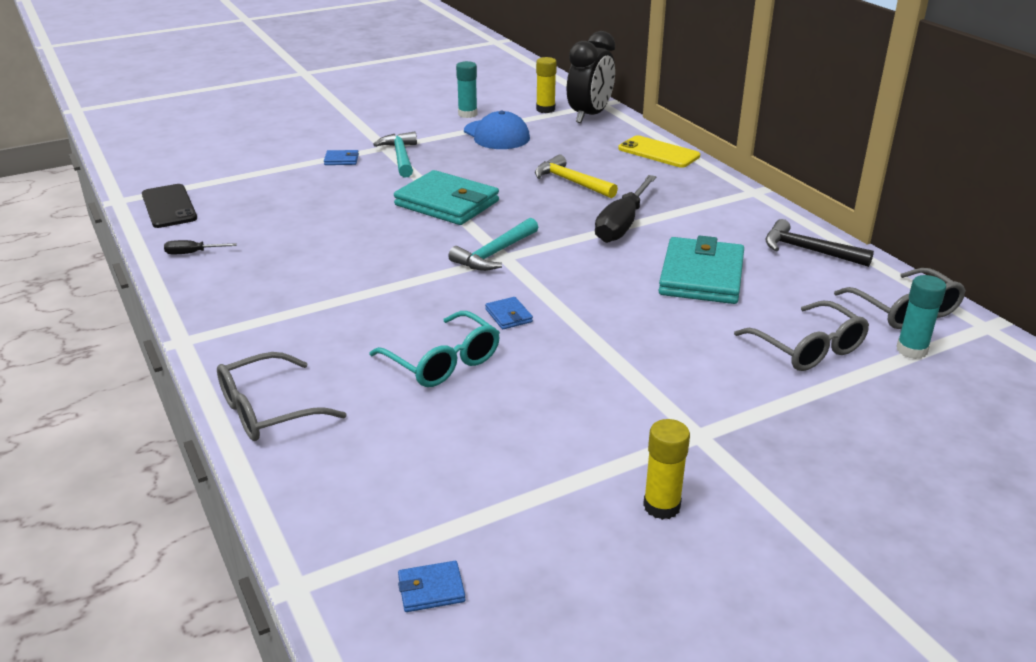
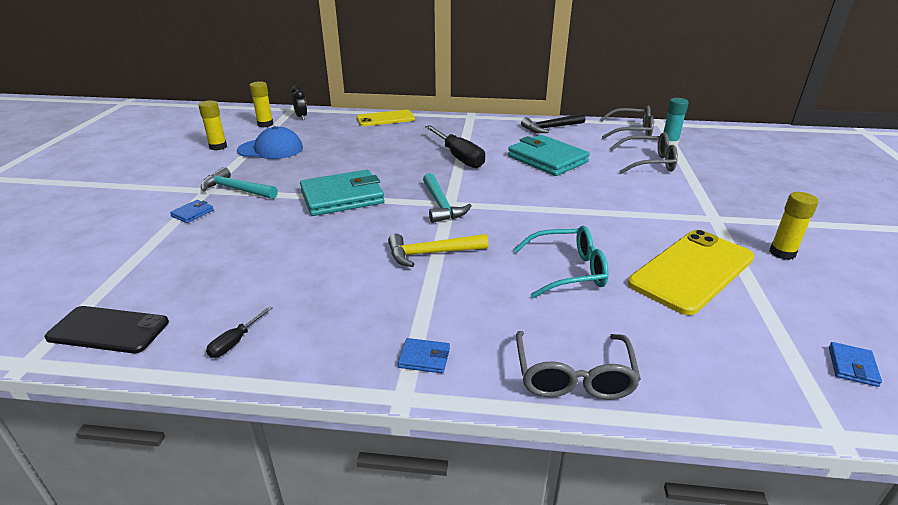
camera: 55 degrees left, 0 degrees up
turquoise glue stick [456,61,477,118] -> yellow glue stick [198,100,227,151]
blue wallet [485,297,533,329] -> blue wallet moved to [398,338,450,373]
yellow hammer [535,154,618,198] -> yellow hammer moved to [388,234,488,267]
black clock [567,31,615,123] -> black clock [291,86,307,120], size x0.48
none -> yellow phone [628,230,754,315]

